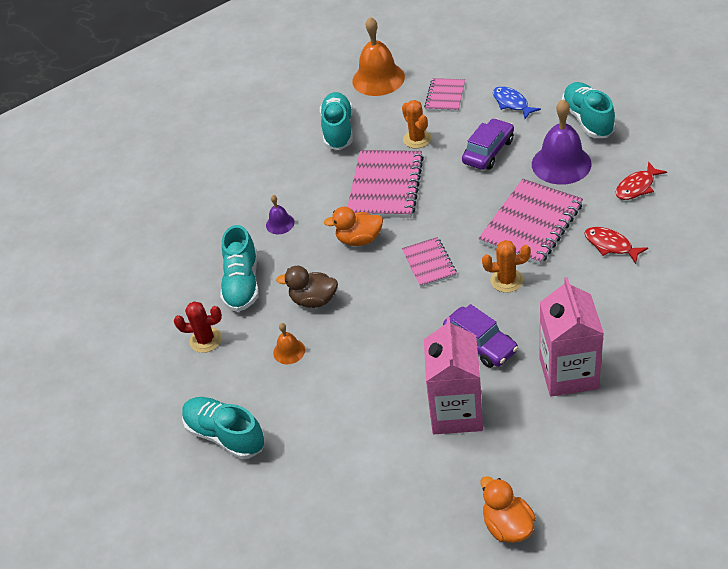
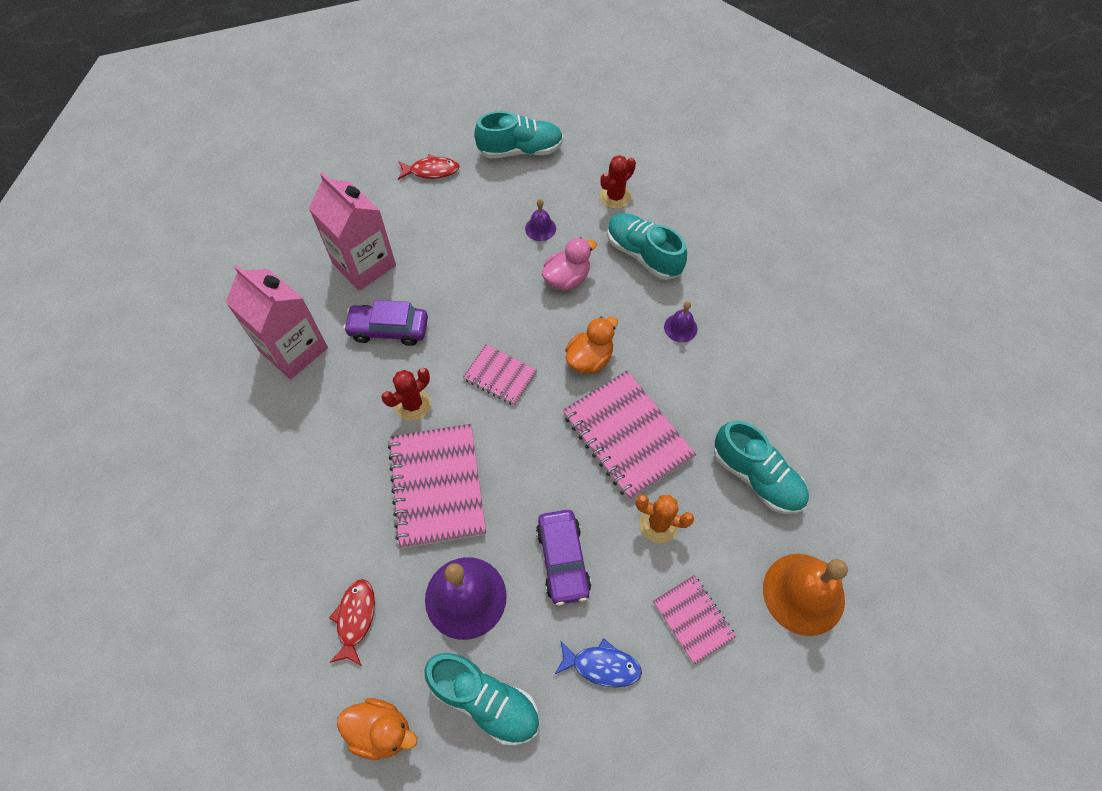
camera: 130 degrees right, 15 degrees up
orange bell [273,323,305,364] -> purple bell [525,199,556,241]
brown duck [276,266,338,308] -> pink duck [542,237,597,290]
orange duck [481,476,536,543] -> orange duck moved to [337,698,417,760]
orange cactus [482,240,531,293] -> red cactus [382,368,431,421]
red fish [584,227,648,264] -> red fish moved to [398,154,460,180]

